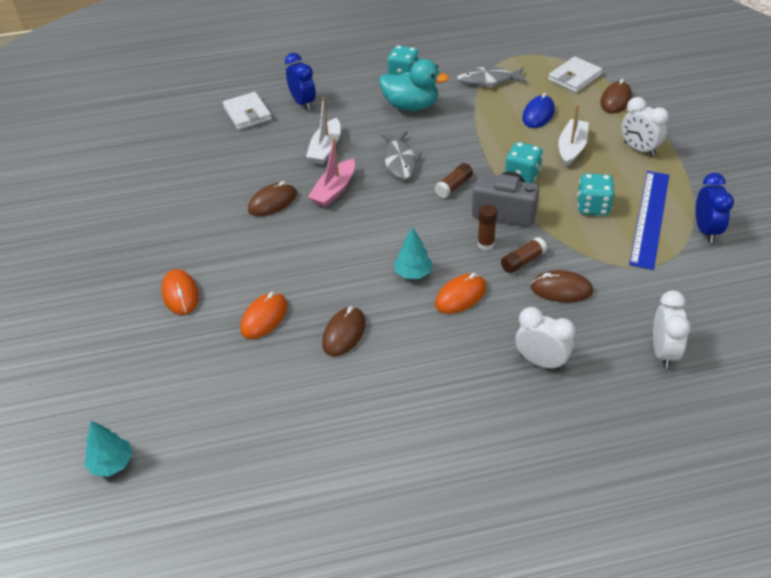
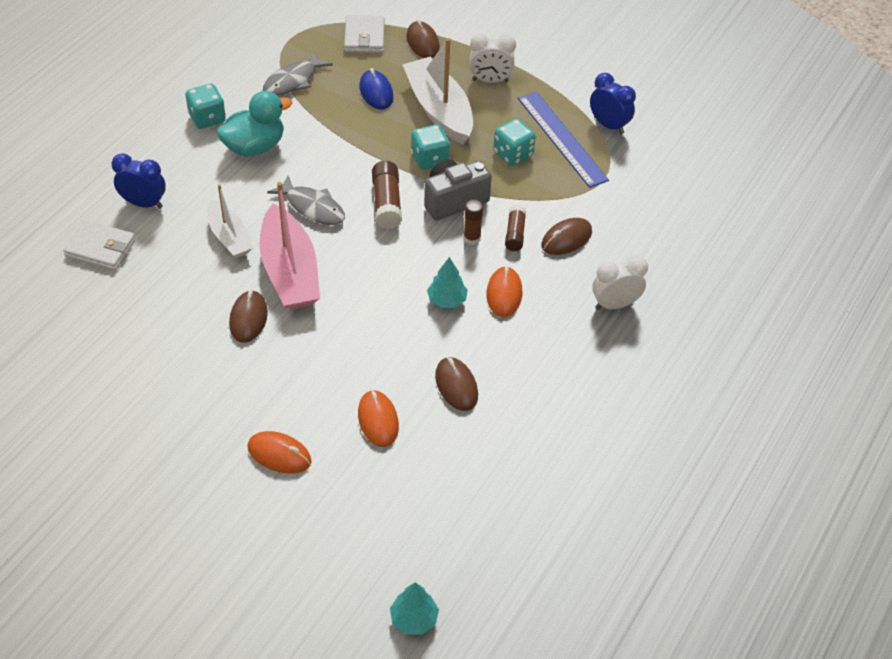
camera: 50 degrees left, 5 degrees up
pink boat [308,138,355,207] -> pink boat [259,182,320,310], size x1.65
brown glue stick [434,163,473,198] -> brown glue stick [372,161,402,229], size x1.51
white boat [558,104,589,167] -> white boat [402,38,473,144], size x1.65
white clock [653,290,691,369] -> none

